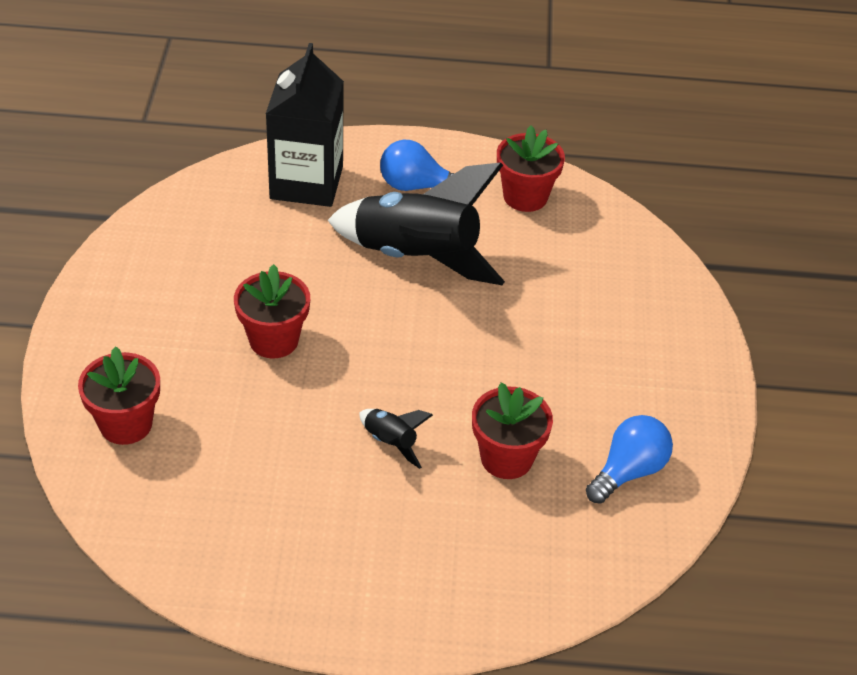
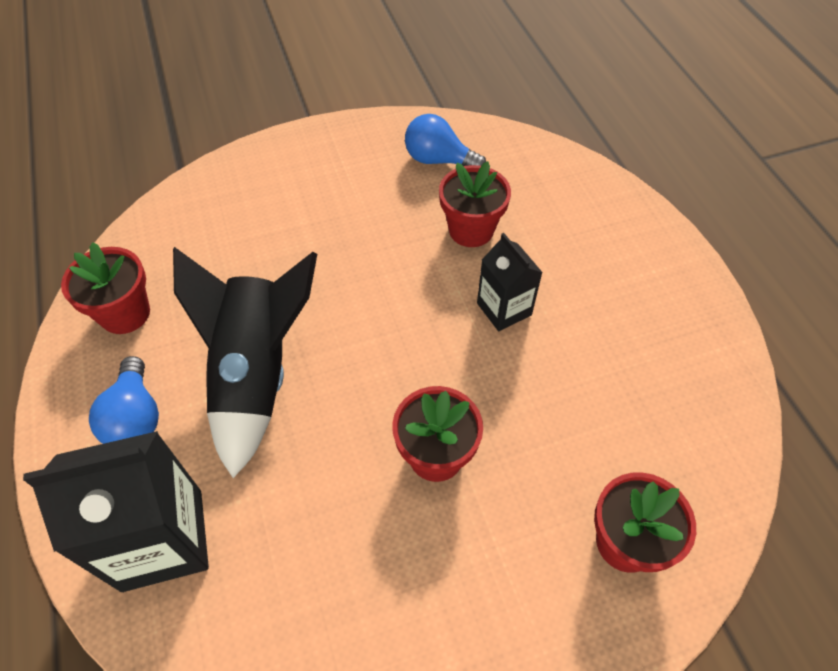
camera: 110 degrees left, 10 degrees up
black rocket [360,409,433,469] -> black carton [477,233,543,331]

